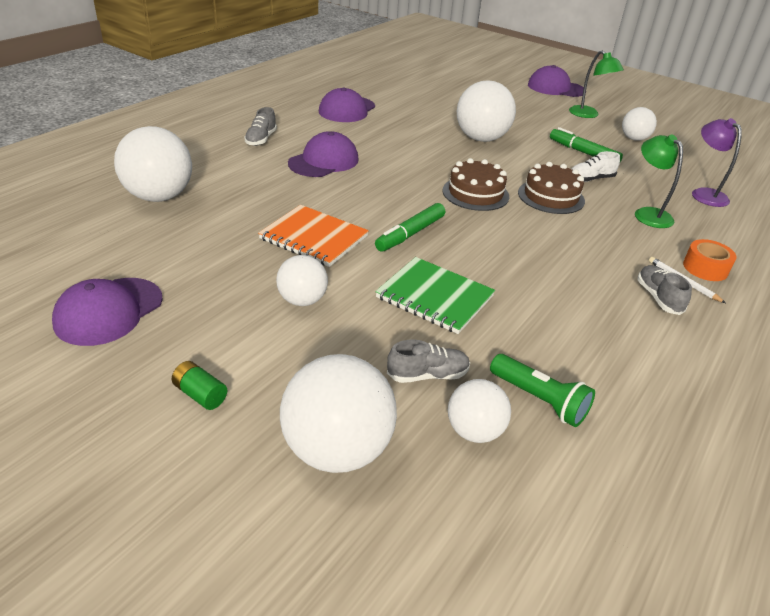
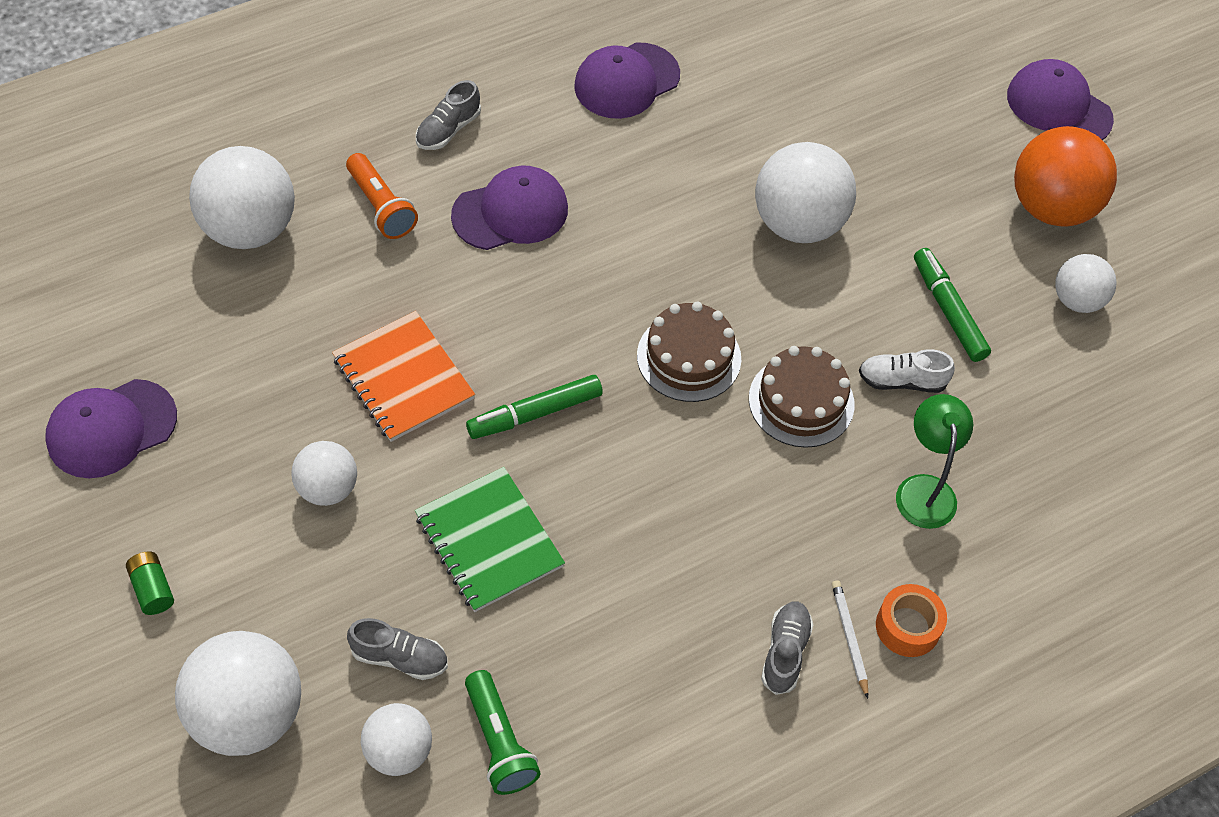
camera: 25 degrees right, 20 degrees up
green lamp [569,50,624,118] -> orange ball [1014,126,1117,227]
purple lamp [692,118,742,207] -> none
none -> orange flashlight [346,153,418,239]

